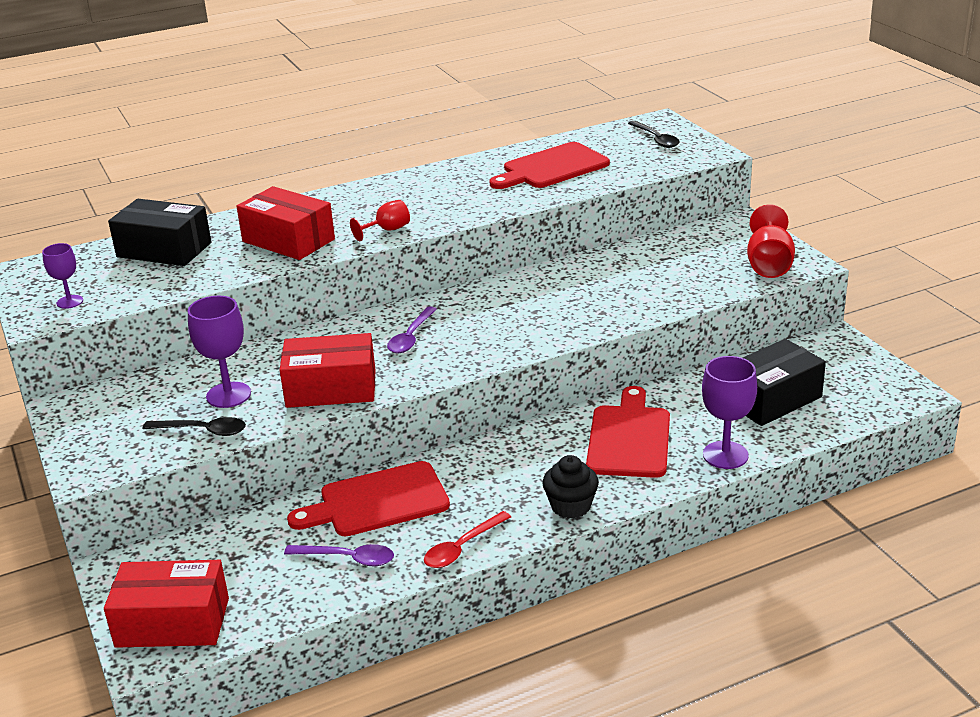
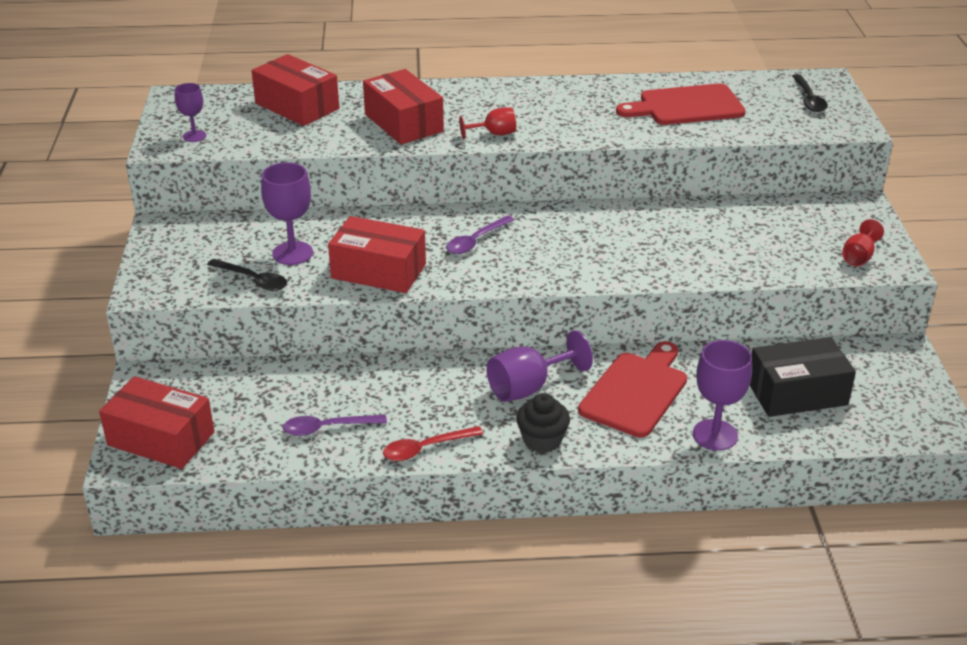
camera: 20 degrees right, 5 degrees up
black box [108,199,212,266] -> red box [251,54,339,126]
purple spoon [284,544,394,566] -> purple spoon turned 135 degrees clockwise [283,415,387,436]
red cutting board [287,461,450,536] -> none
red goblet [747,204,795,278] -> red goblet [842,219,884,266], size x0.60
none -> purple goblet [486,330,593,402]

